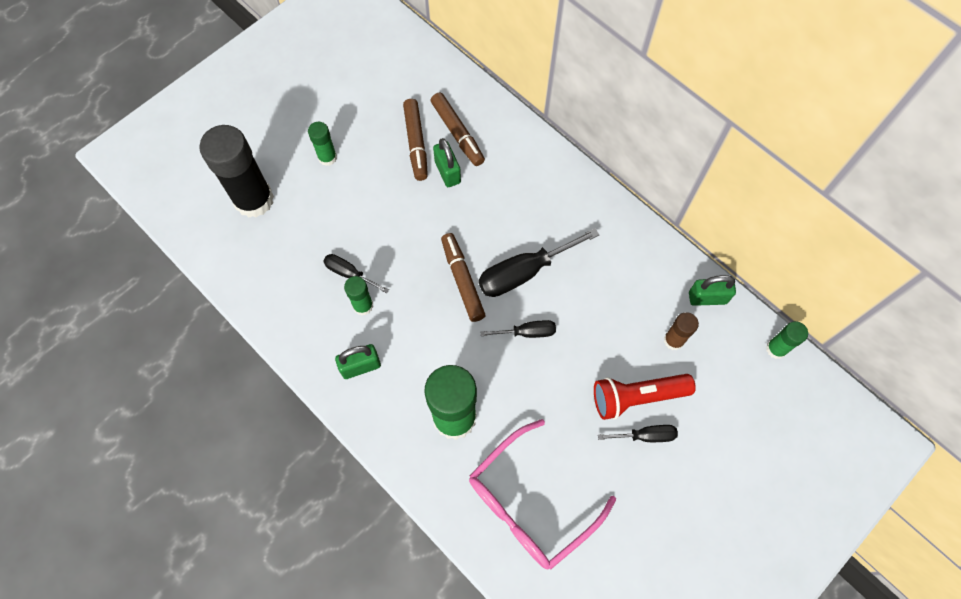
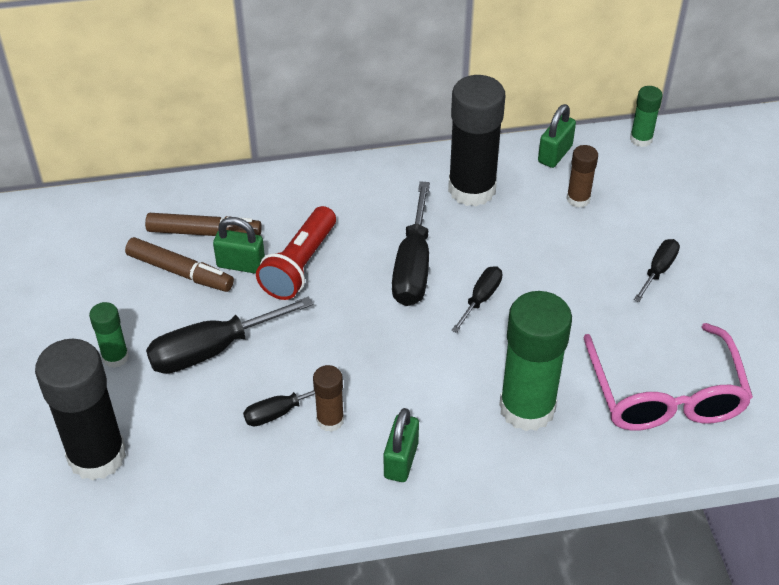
camera: 55 degrees left, 20 degrees down
green glue stick [344,276,373,315] -> brown glue stick [313,365,344,432]
brown marker [441,233,486,322] -> none
red flashlight [594,374,696,420] -> red flashlight moved to [256,206,336,300]
none -> black screwdriver [146,296,313,374]
none -> black glue stick [448,75,505,206]

